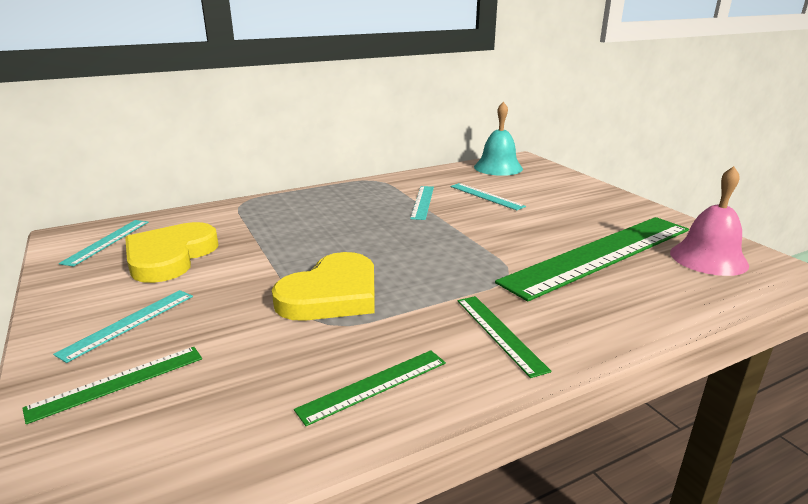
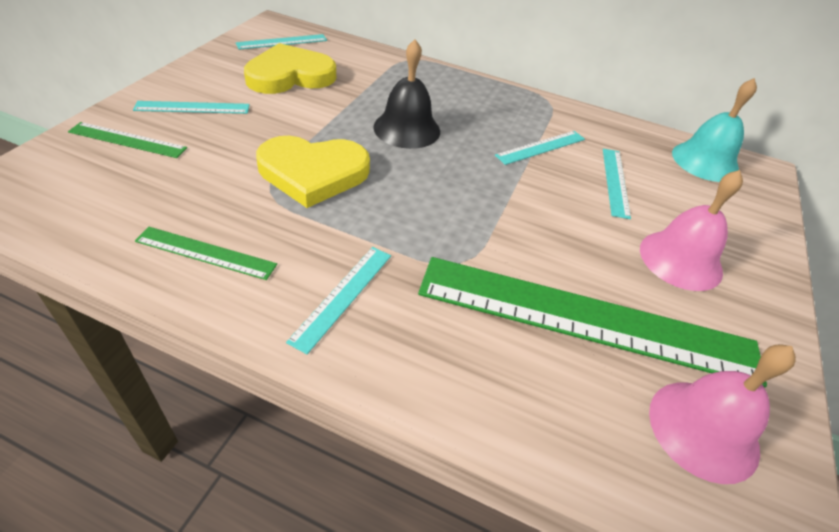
camera: 45 degrees right, 20 degrees up
green ruler [458,296,552,378] -> turquoise ruler [286,247,391,354]
none -> black bell [373,39,440,149]
none -> pink bell [640,170,743,291]

